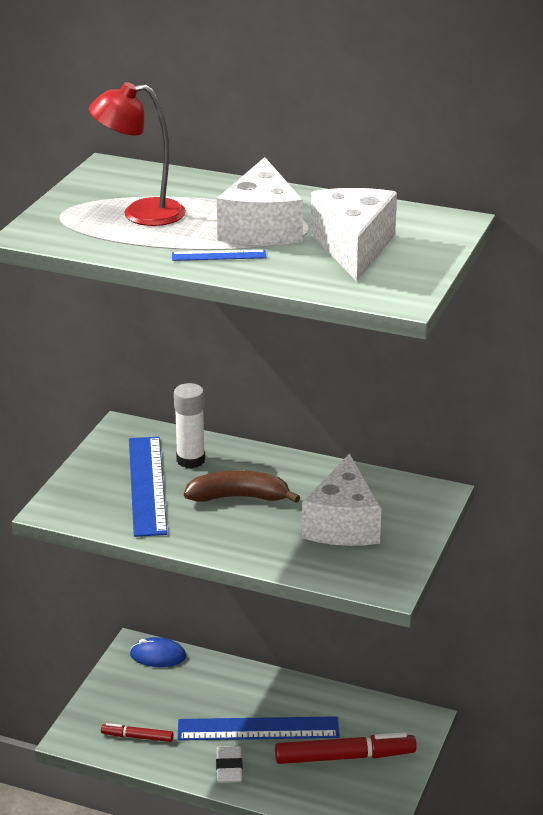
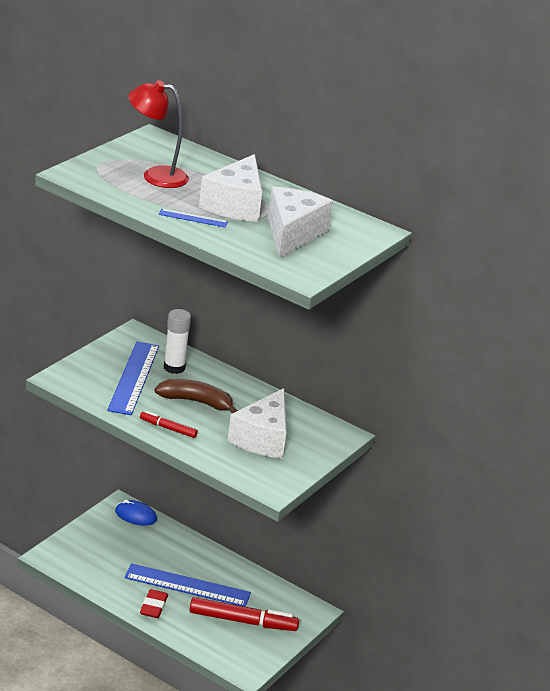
camera: 10 degrees right, 0 degrees up
red marker [101,723,173,742] -> red marker moved to [140,411,198,438]
white eraser [216,746,243,783] -> red eraser [140,589,168,618]

